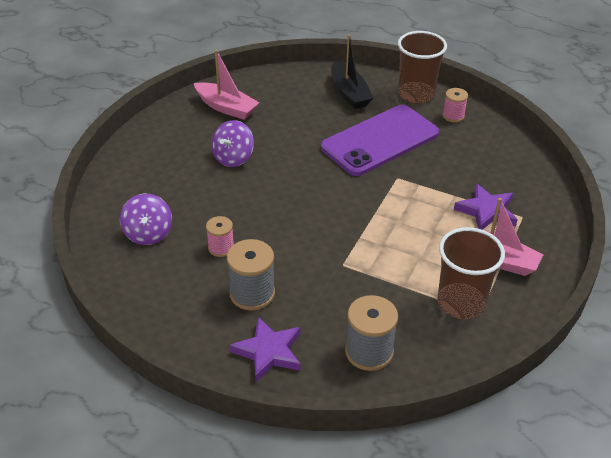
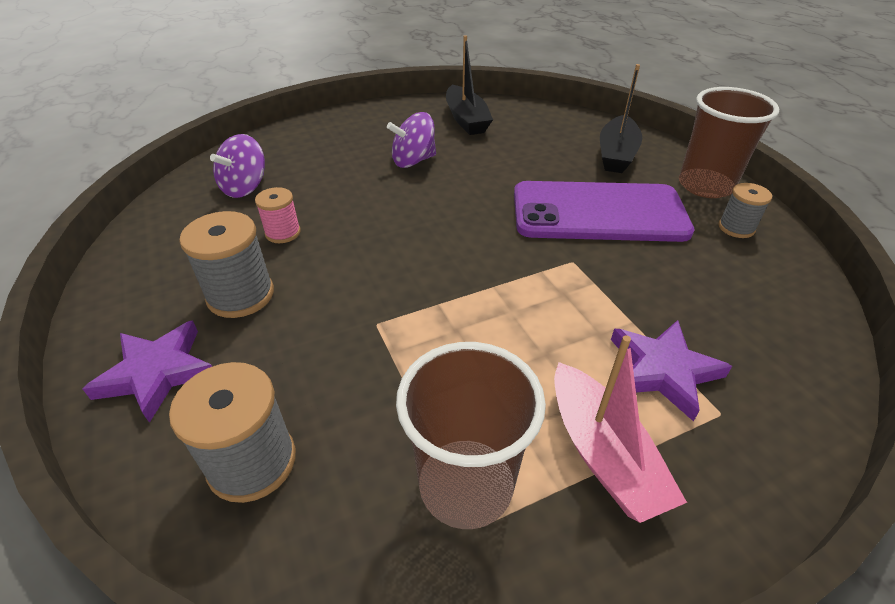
camera: 40 degrees right, 0 degrees up
pink boat [194,50,260,120] -> black boat [446,35,493,135]
pink spool [443,88,468,123] -> grey spool [719,183,772,238]

